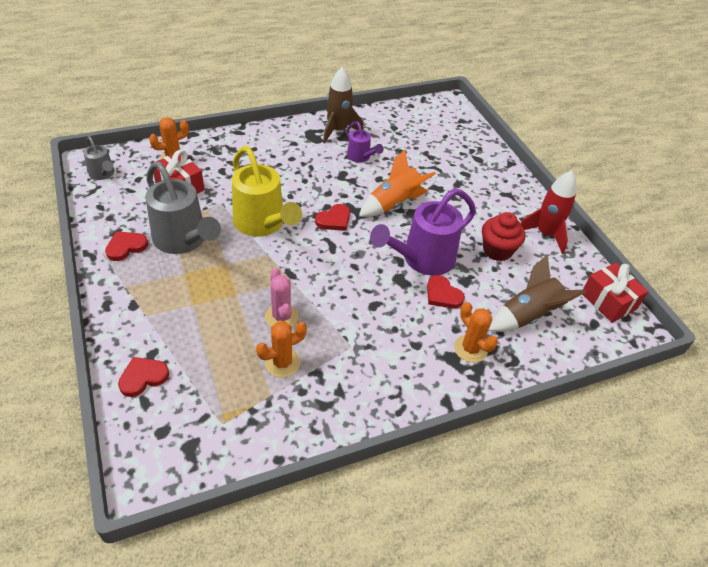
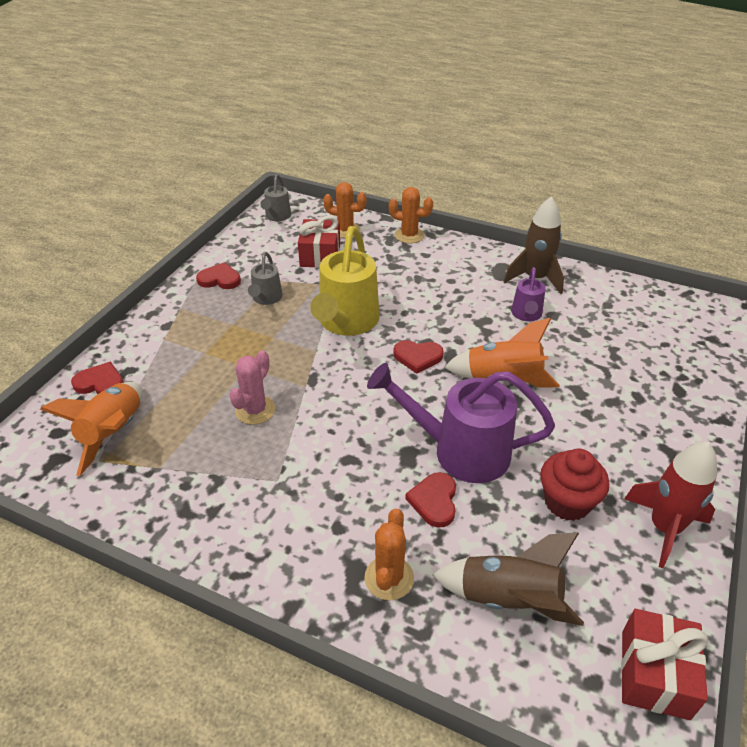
camera: 50 degrees right, 5 degrees down
grey watering can [145,162,221,254] -> grey watering can [248,252,283,305], size x0.51
orange cactus [256,321,307,377] -> orange cactus moved to [389,187,433,244]
none -> orange rocket [40,382,143,476]

